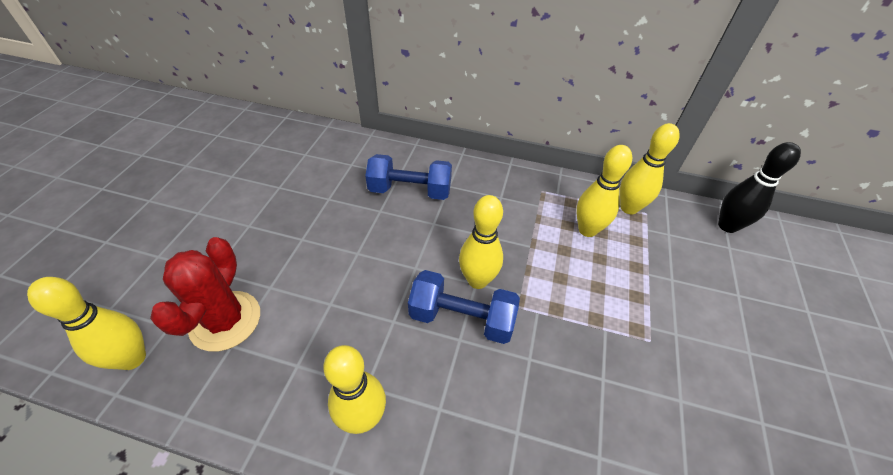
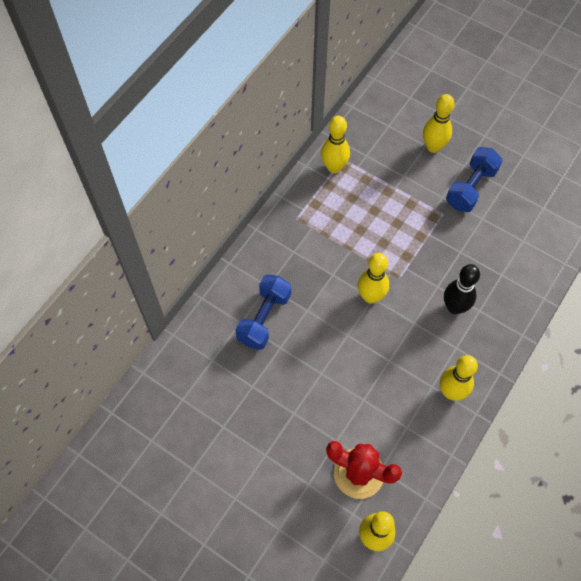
camera: 70 degrees left, 15 degrees up
blue dumbbell [408,270,520,344] -> blue dumbbell moved to [446,147,503,212]
yellow bowling pin [576,145,632,237] -> yellow bowling pin moved to [423,94,454,153]
black bowling pin [718,142,801,233] -> black bowling pin moved to [444,264,480,314]

